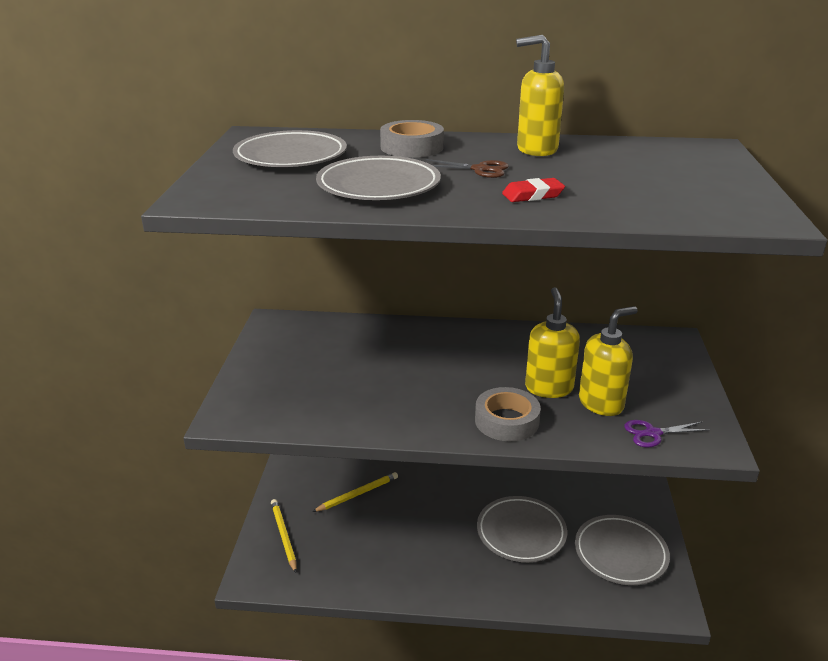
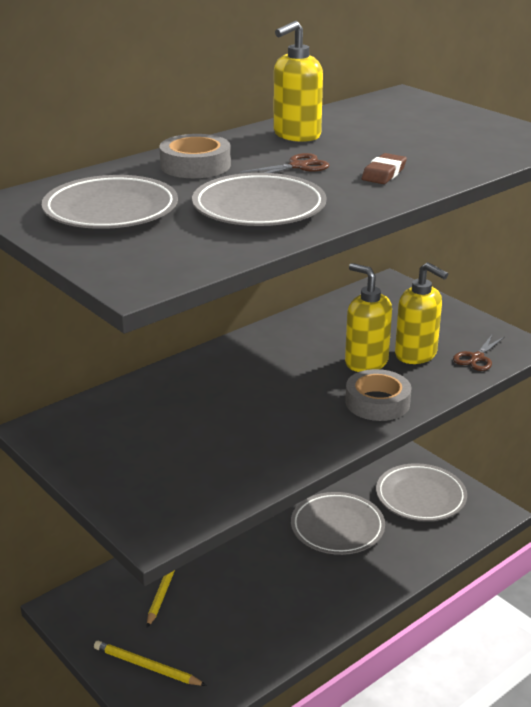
camera: 45 degrees left, 0 degrees up
red eraser [502,178,565,202] -> brown eraser [362,153,407,184]
yellow soap dispenser [579,306,638,416] -> yellow soap dispenser turned 120 degrees clockwise [395,262,448,364]
purple scissors [624,420,709,447] -> brown scissors [453,335,505,371]

